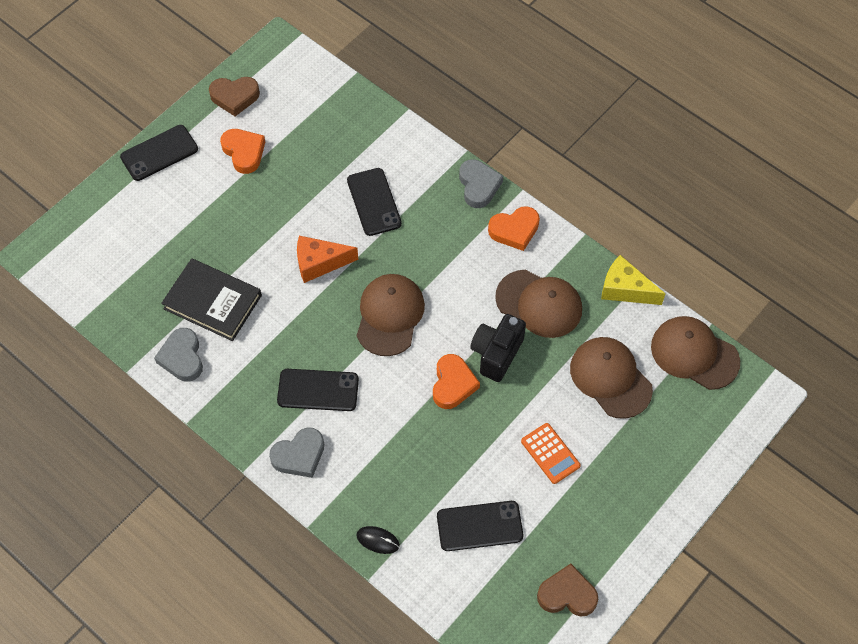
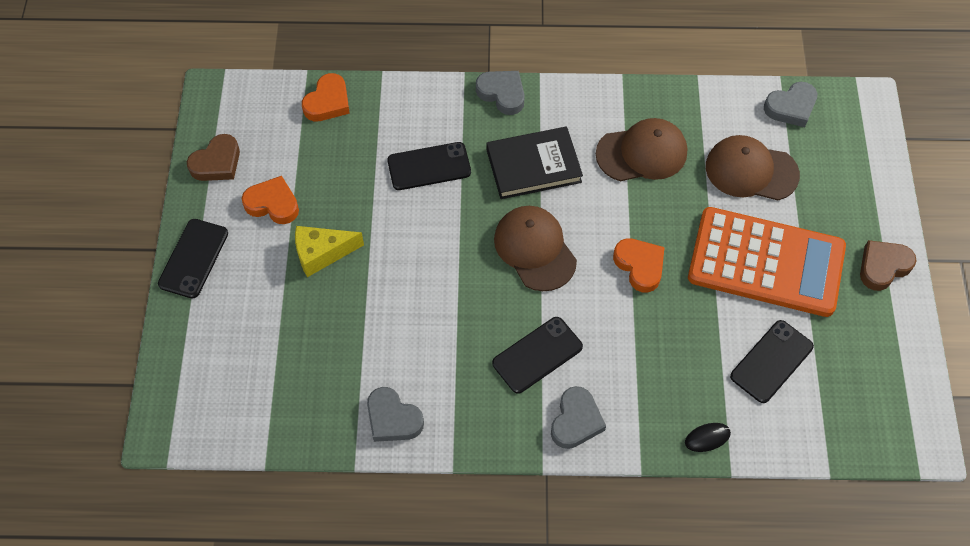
camera: 40 degrees left, 0 degrees up
black book [161,258,262,341] -> black book moved to [487,127,583,199]
orange cheese [297,236,358,283] -> none
black phone [347,168,402,236] -> black phone turned 45 degrees counterclockwise [387,142,471,190]
black camera [470,314,526,382] -> none
orange heart [488,206,540,251] -> orange heart moved to [302,73,350,122]
orange calculator [521,423,581,484] -> orange calculator [688,207,846,317], size x2.47
brown heart [537,564,598,617] -> brown heart moved to [860,240,917,291]
yellow cheese [601,255,665,305] -> yellow cheese moved to [295,226,364,277]
brown cap [651,316,740,390] -> grey heart [764,82,817,127]

